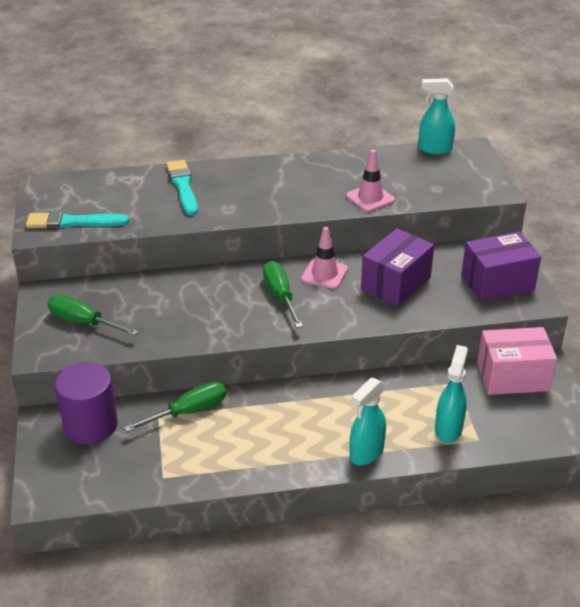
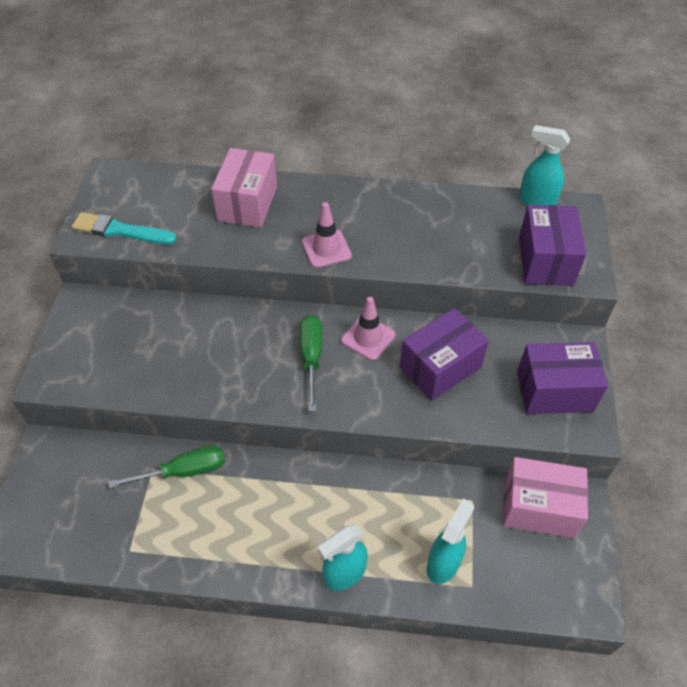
camera: 15 degrees right, 15 degrees up
green screwdriver [47,295,139,336] -> none
purple cylinder [55,362,118,444] -> none
turquoise brush [166,160,198,216] -> pink box [211,148,277,228]
pink traffic cone [346,150,395,212] -> pink traffic cone moved to [302,202,352,268]
none -> purple box [519,205,586,286]

